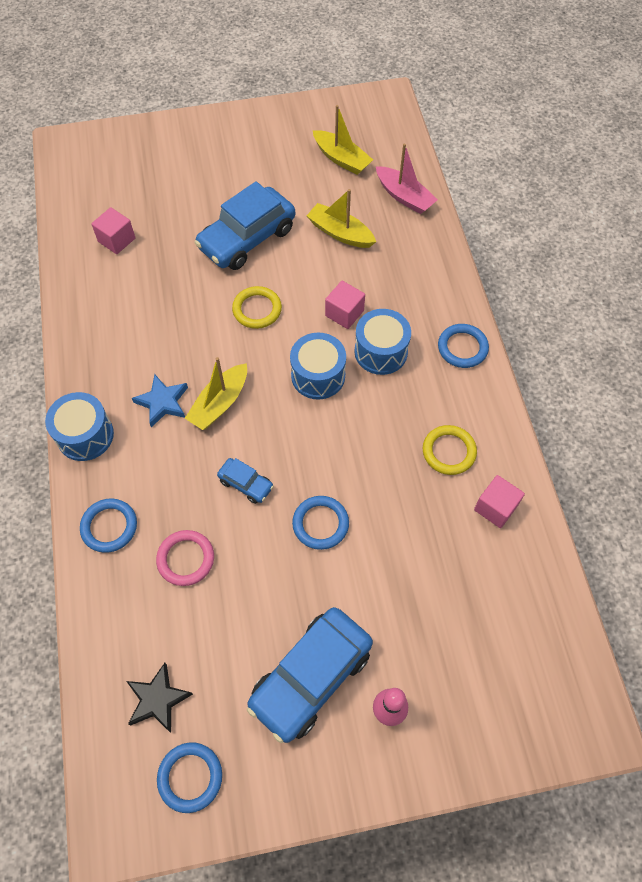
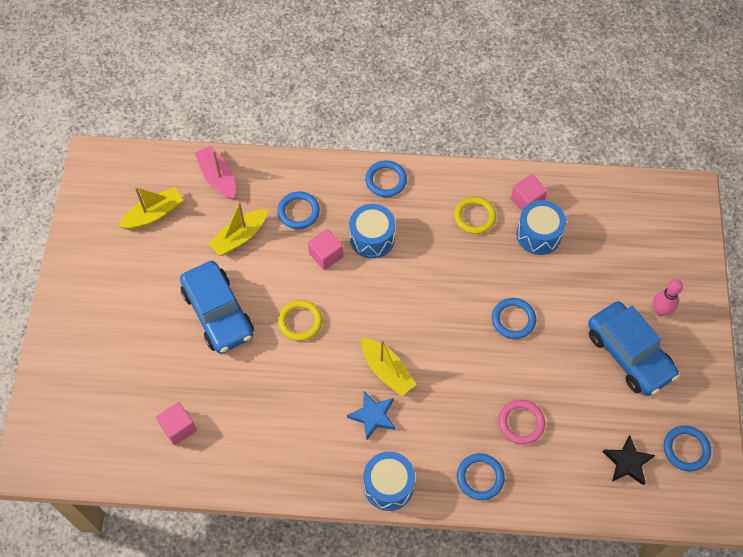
camera: 75 degrees left, 0 degrees up
blue car [217,458,274,504] -> none
blue drum [290,333,346,399] -> blue drum moved to [516,200,566,255]
pink boat [376,144,438,214] -> pink boat turned 90 degrees counterclockwise [195,145,236,200]
none -> blue ring [277,191,320,229]

